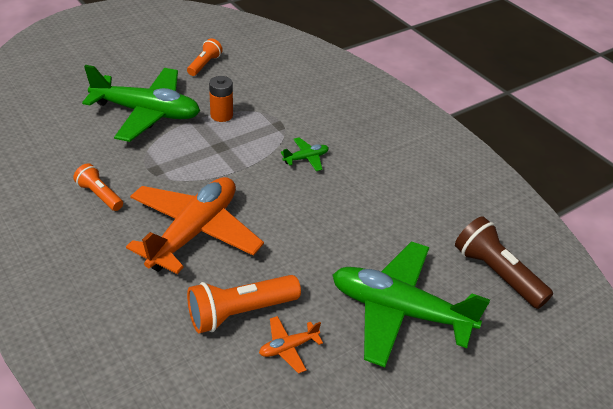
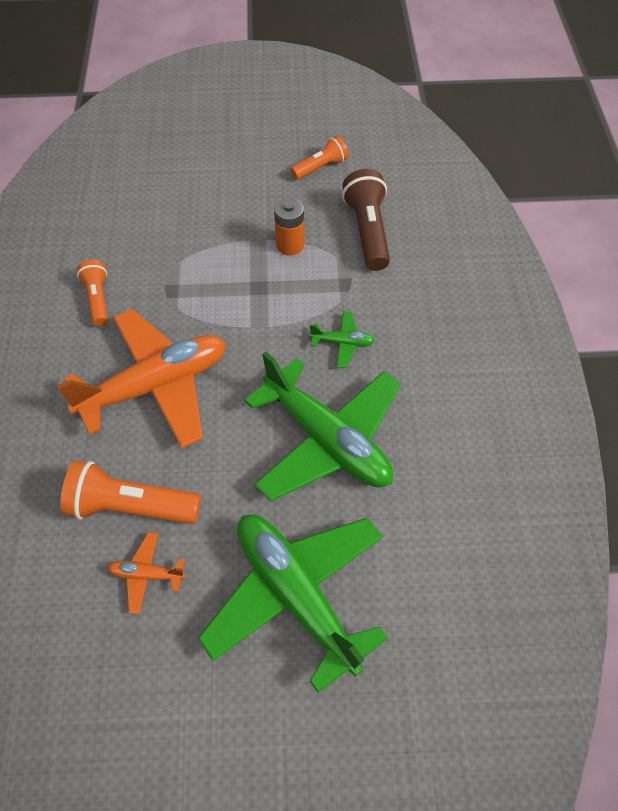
camera: 35 degrees right, 15 degrees up
green plane [82,65,200,142] -> green plane moved to [244,351,401,501]
brown flashlight [455,216,553,309] -> brown flashlight moved to [342,169,390,271]

